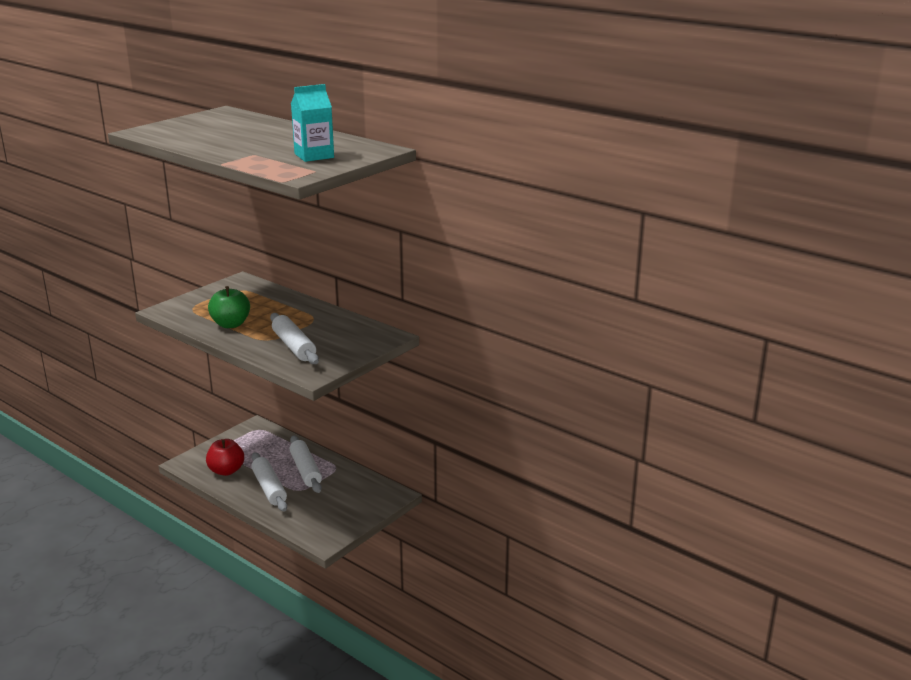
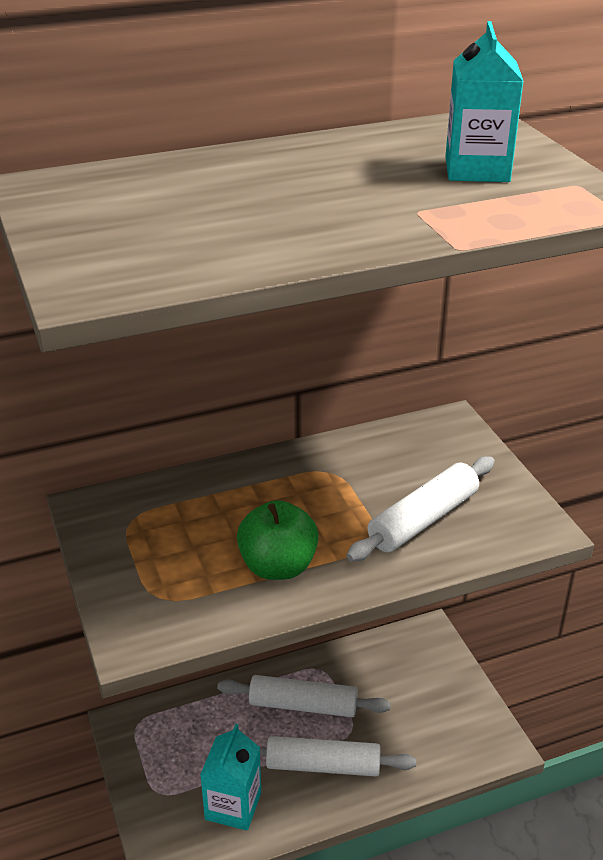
camera: 60 degrees left, 10 degrees up
red apple [206,439,244,476] -> turquoise carton [200,724,261,831]
white rolling pin [270,313,319,364] -> white rolling pin turned 45 degrees counterclockwise [347,456,495,562]

